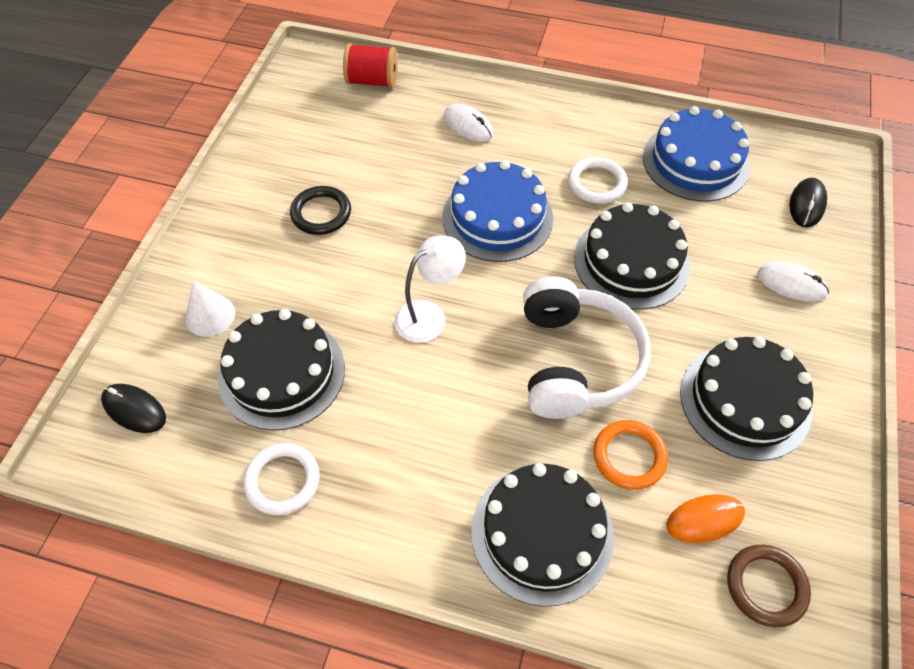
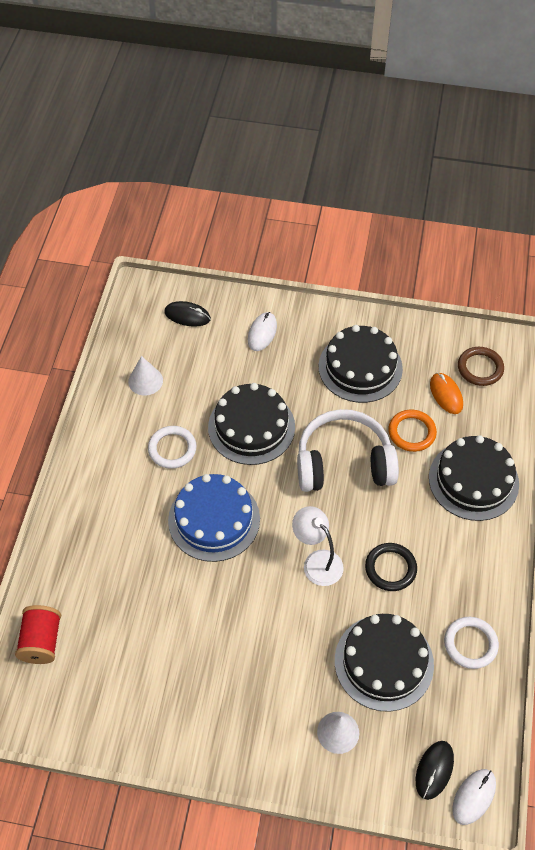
camera: 95 degrees left, 0 degrees up
black ring [290,186,351,235] -> black ring moved to [365,543,417,591]
white mouse [444,104,494,142] -> white mouse moved to [452,769,496,825]
blue cake [643,106,750,202] -> white cone [128,356,163,396]

